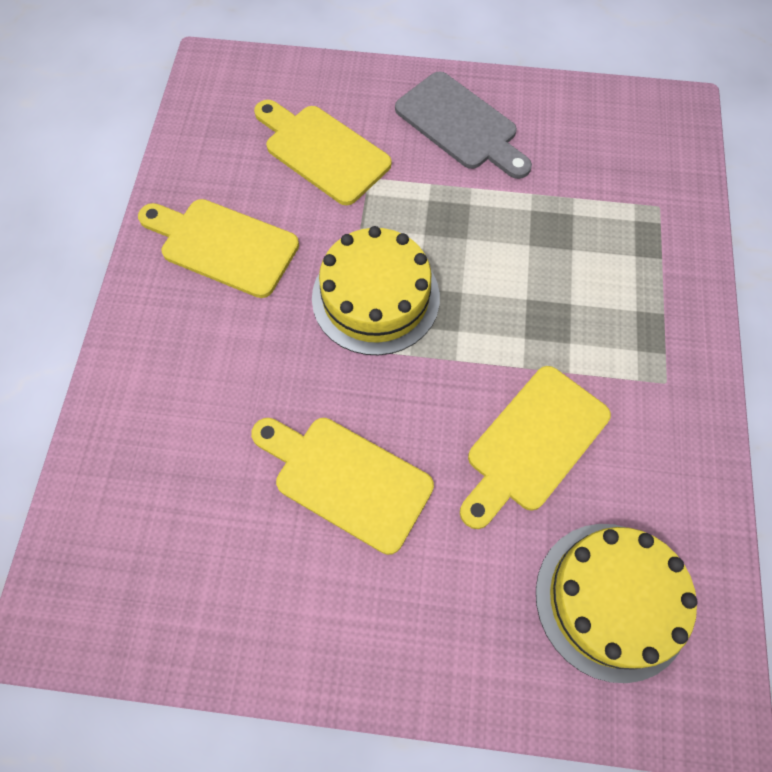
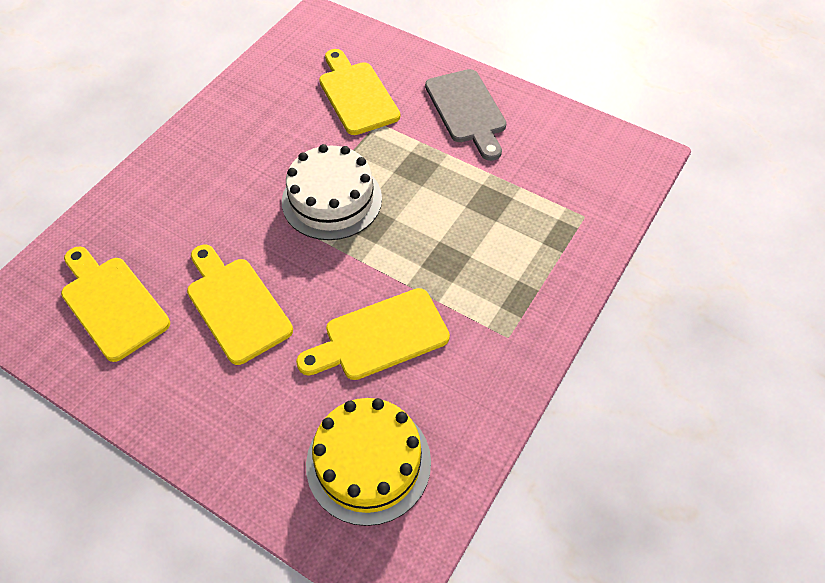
camera: 25 degrees right, 10 degrees down
yellow cutting board [138,199,299,298] -> yellow cutting board moved to [61,247,170,362]
yellow cake [312,226,440,355] -> white cake [282,144,382,240]

